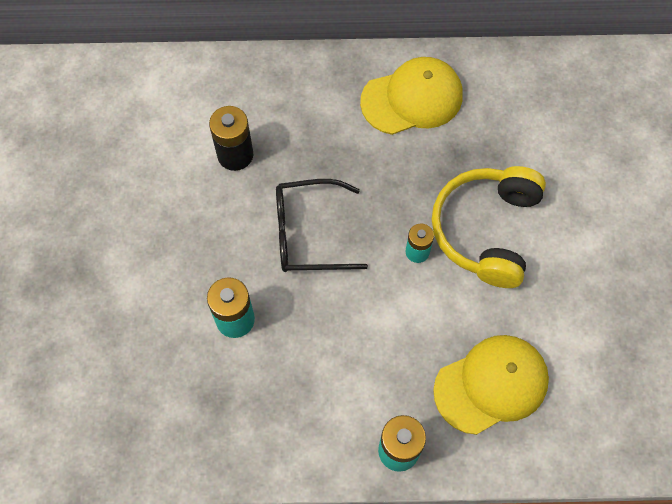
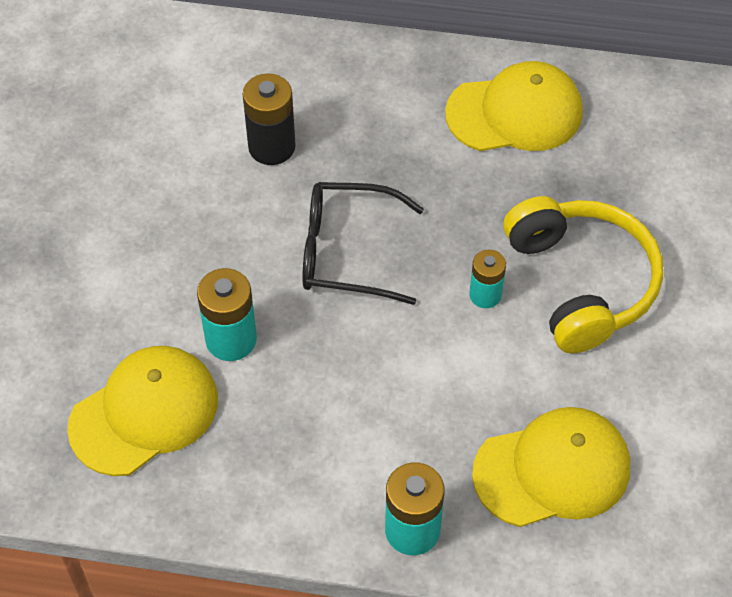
camera: 10 degrees right, 10 degrees down
yellow headphones [432,166,546,288] -> yellow headphones turned 135 degrees clockwise [503,196,663,354]
none -> yellow cap [67,346,218,476]

